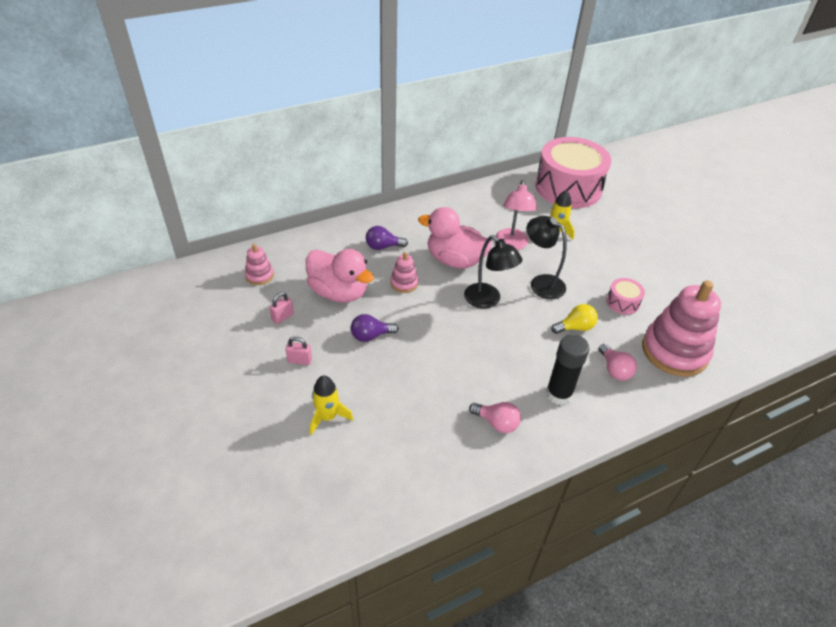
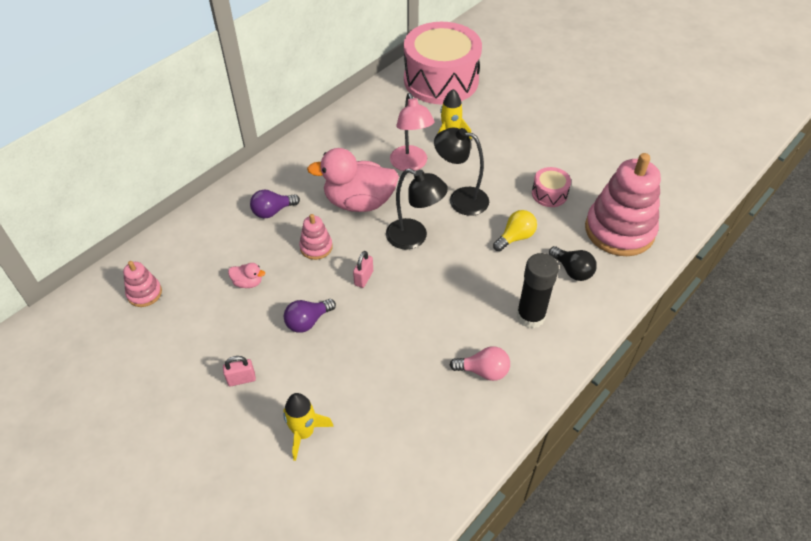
camera: 20 degrees left, 5 degrees up
pink padlock [269,292,294,324] -> pink padlock moved to [353,251,373,288]
pink duck [306,249,374,303] -> pink duck [228,263,265,288], size x0.41
pink light bulb [599,344,637,381] -> black light bulb [549,246,597,281]

